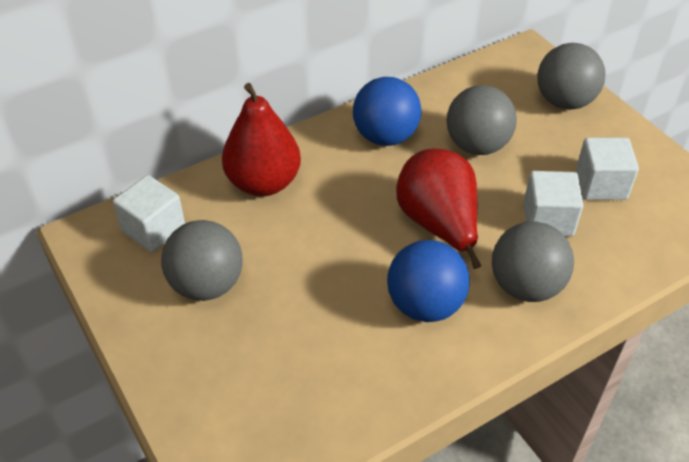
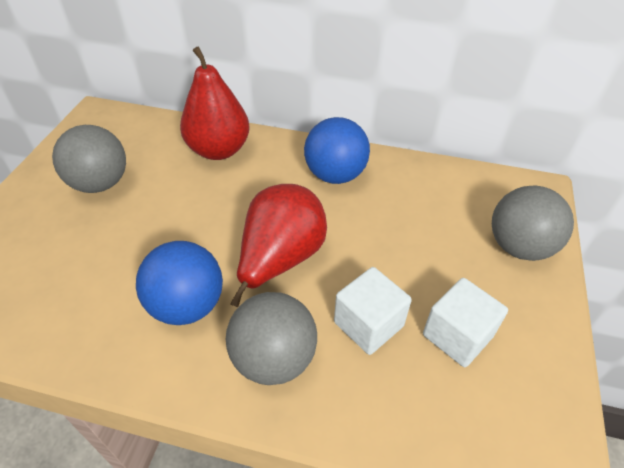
camera: 45 degrees right, 0 degrees up
white cube [113,175,185,252] -> none
grey ball [447,85,517,155] -> none

